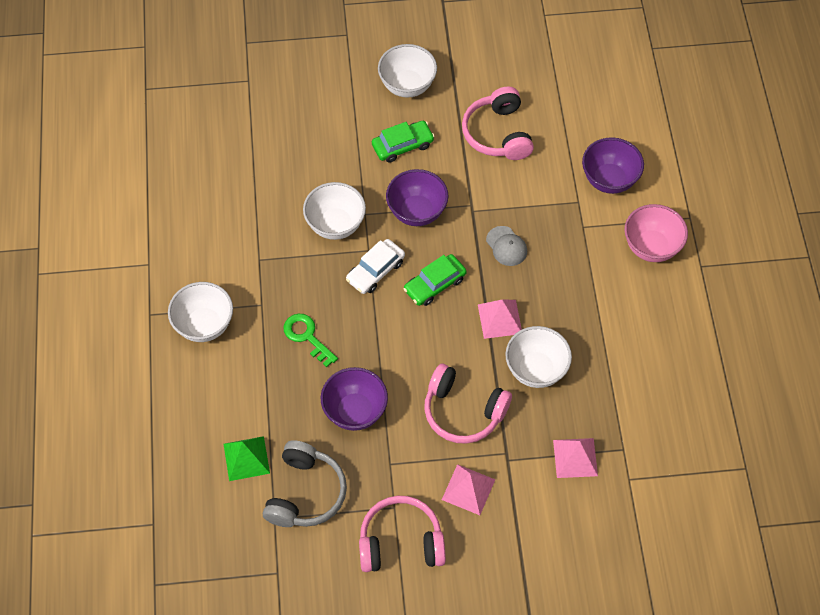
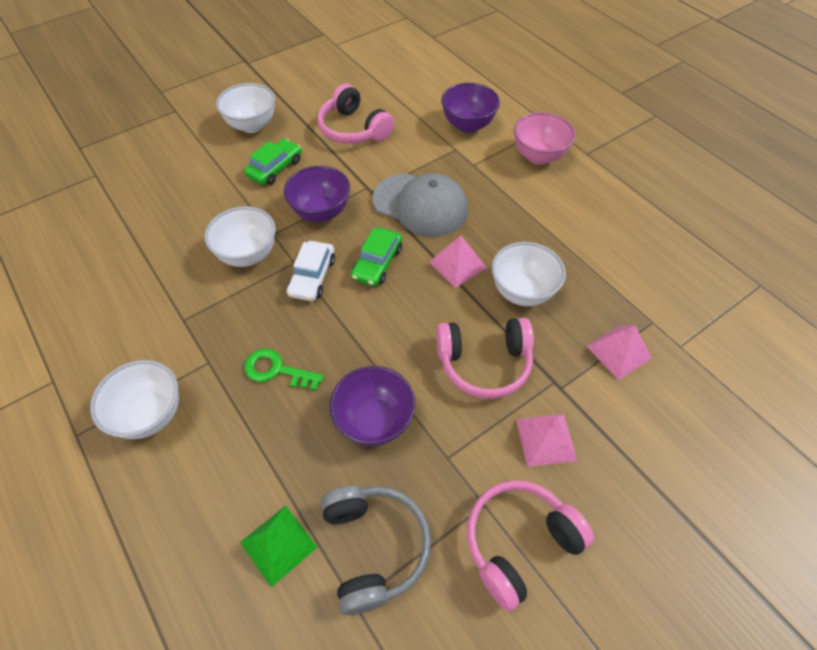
camera: 30 degrees left, 5 degrees down
grey cap [486,226,527,266] -> grey cap [372,173,468,237], size x2.06

